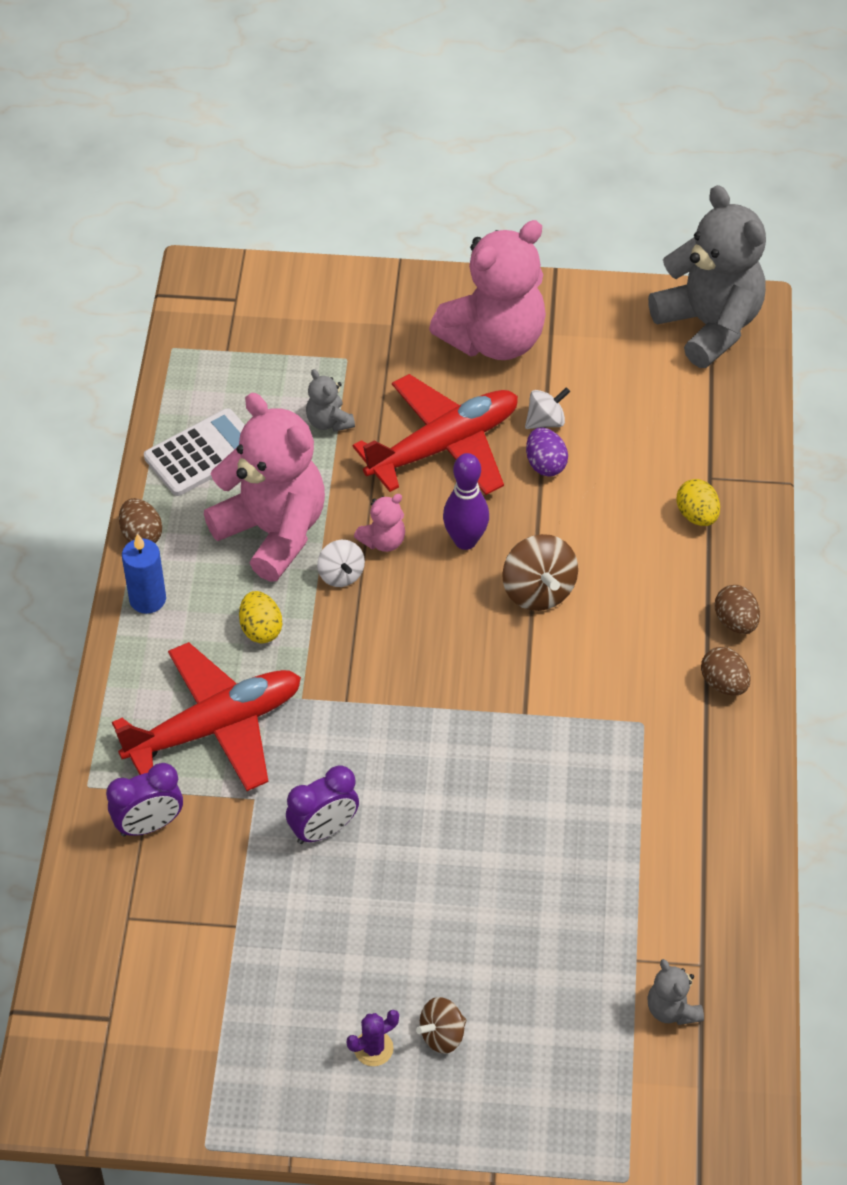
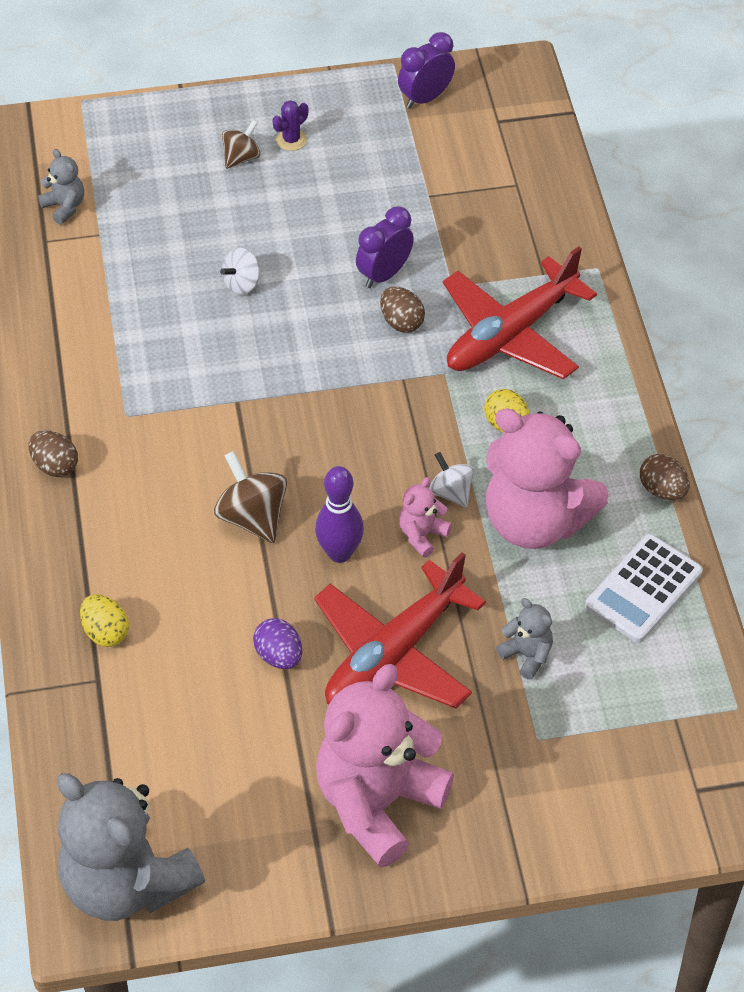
camera: 165 degrees right, 0 degrees up
purple clock [106,763,183,837] -> purple clock moved to [398,32,455,109]
blue candle [122,533,166,614] -> none
white spinning top [525,387,570,429] -> white spinning top moved to [220,248,261,295]
brown egg [715,585,760,634] -> brown egg moved to [380,287,425,333]

